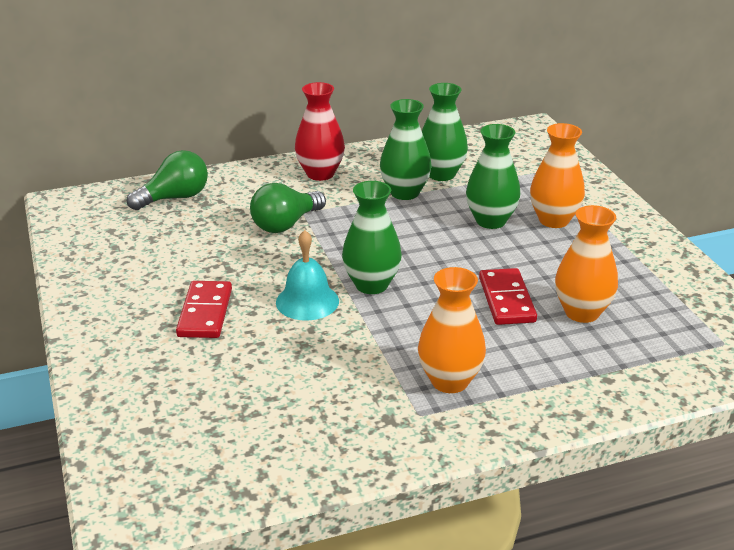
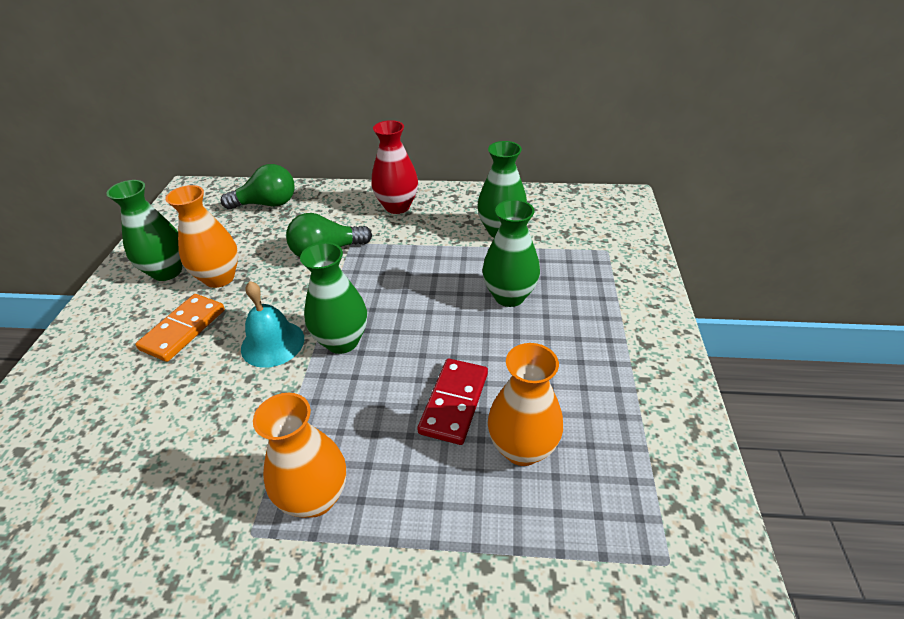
camera: 25 degrees right, 10 degrees up
red domino [176,281,232,338] -> orange domino [135,294,225,362]
green vase [380,99,432,200] -> green vase moved to [106,180,183,281]
orange vase [530,123,585,228] -> orange vase moved to [165,185,238,288]

